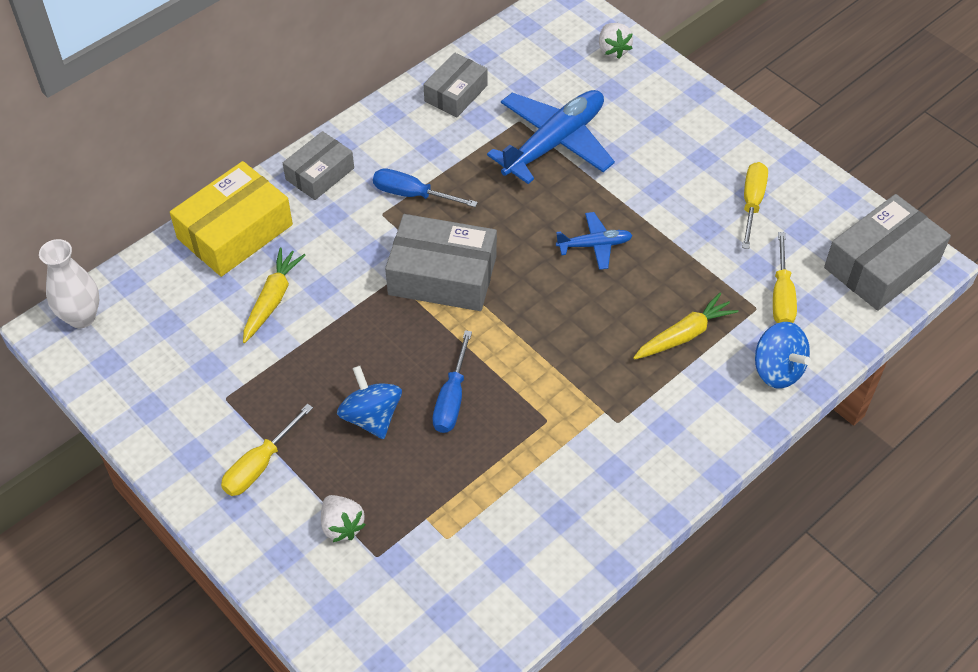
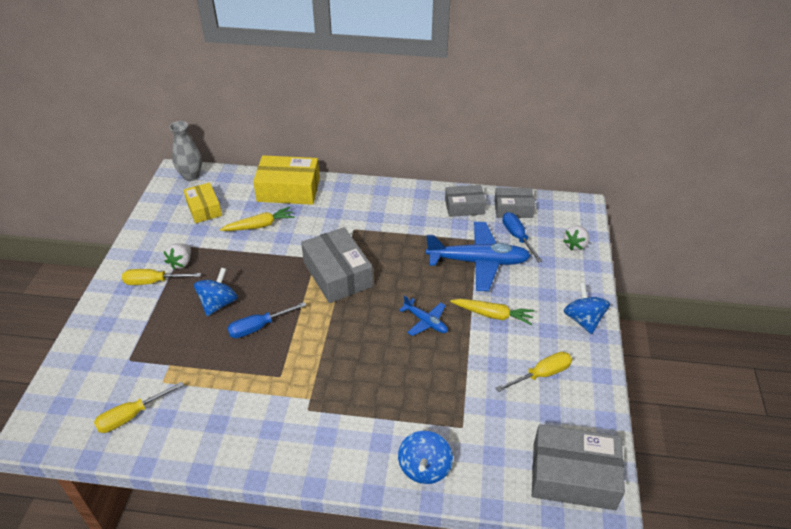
camera: 50 degrees right, 10 degrees down
white vase [39,239,99,328] -> grey vase [169,121,202,181]
grey box [283,131,354,200] -> grey box moved to [494,188,535,218]
white strawberry [321,495,366,542] -> white strawberry moved to [164,243,191,270]
blue screwdriver [373,168,478,207] -> blue screwdriver moved to [503,212,543,263]
yellow carrot [633,293,738,360] -> yellow carrot moved to [450,299,534,325]
yellow screwdriver [773,232,797,323] -> yellow screwdriver moved to [94,381,184,433]
none -> yellow box [184,183,222,223]
none -> blue spinning top [564,283,610,334]

